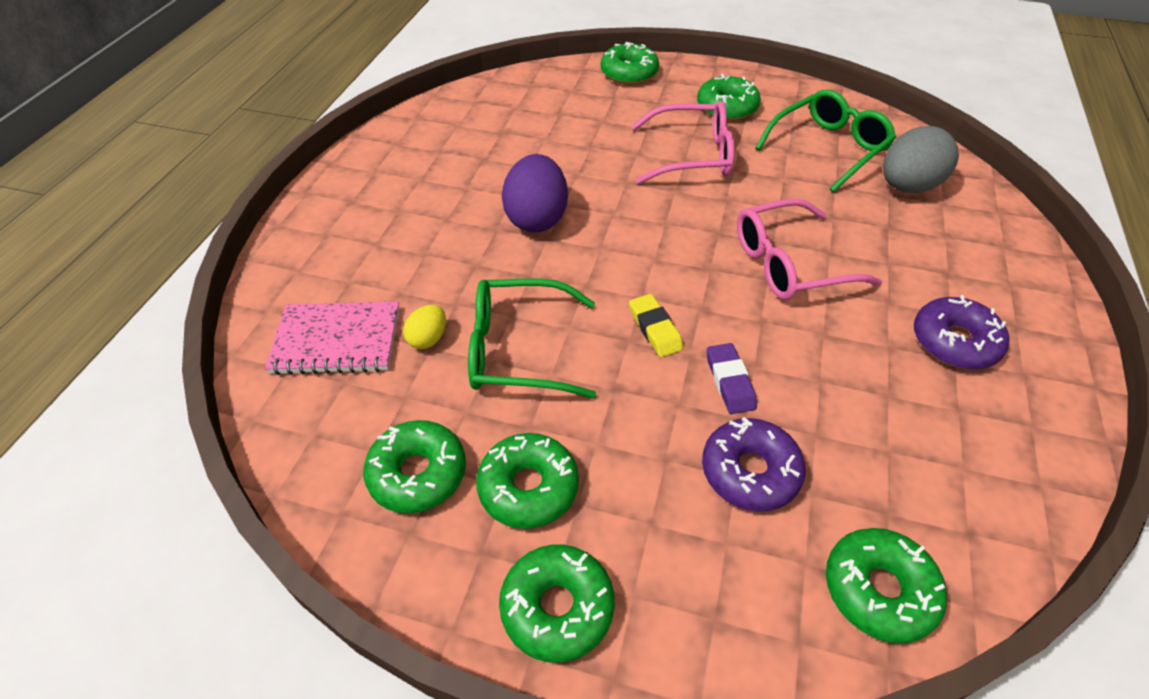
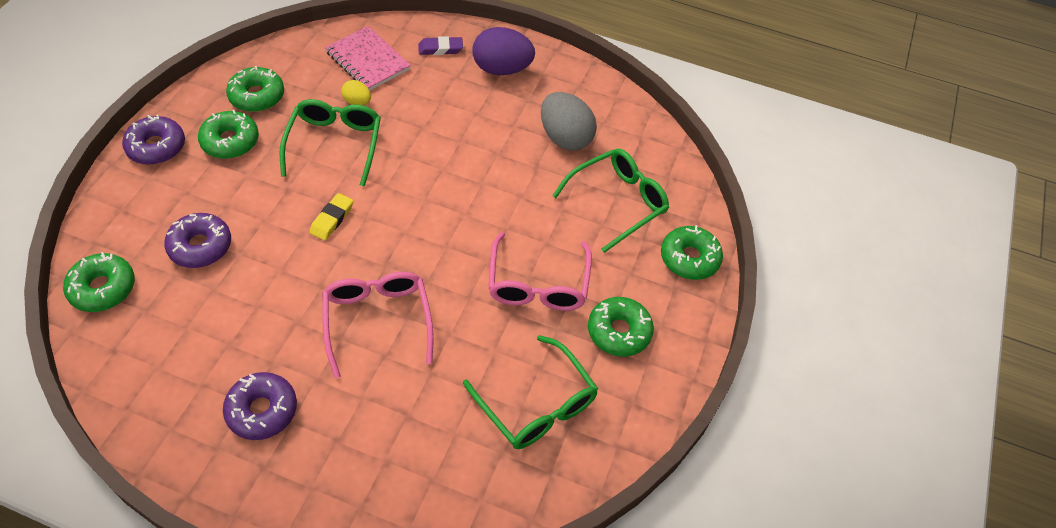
camera: 90 degrees right, 5 degrees up
pink notebook [265,301,400,375] -> pink notebook turned 45 degrees counterclockwise [325,26,411,91]
green donut [499,544,615,663] -> purple donut [122,114,185,165]
purple egg [502,154,568,232] -> purple egg moved to [472,27,535,75]
yellow eraser [629,294,684,357] -> yellow eraser turned 45 degrees counterclockwise [310,193,353,240]
purple eraser [707,343,757,414] -> purple eraser moved to [418,36,463,55]
grey egg [883,126,959,193] -> grey egg moved to [541,92,597,151]
none -> green glasses [552,149,669,253]

